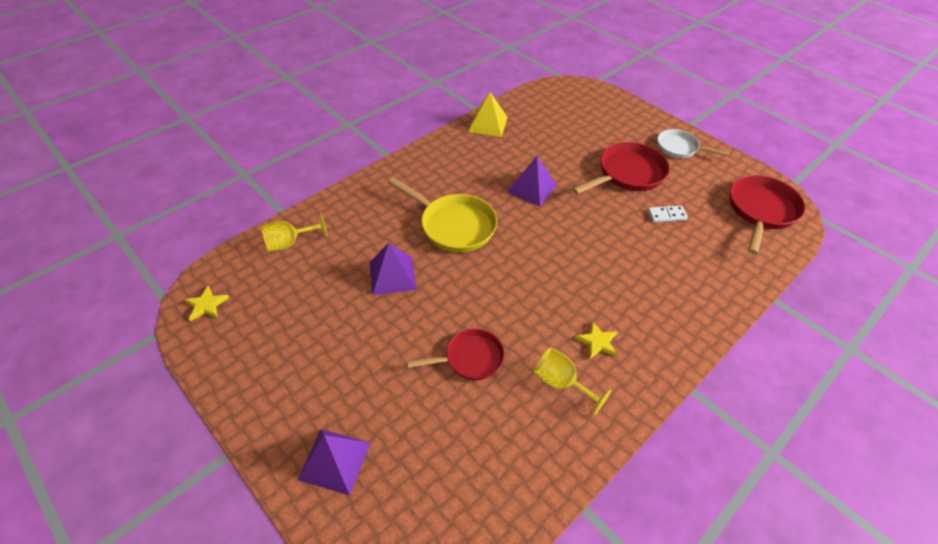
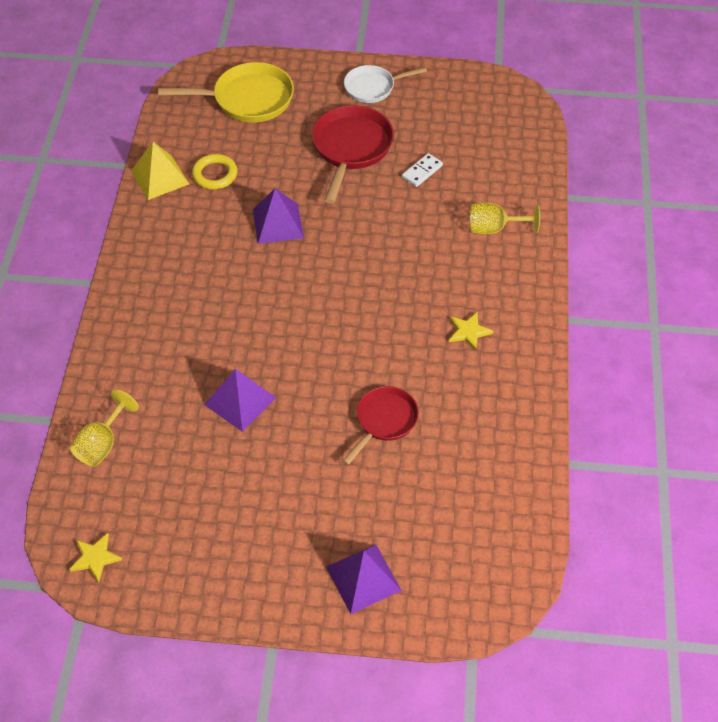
camera: 40 degrees left, 5 degrees up
yellow pan [388,177,497,253] -> yellow pan moved to [158,62,294,123]
yellow goblet [534,348,612,416] -> yellow goblet moved to [470,203,540,234]
red pan [729,175,805,254] -> none
none -> yellow ring [192,154,238,190]

